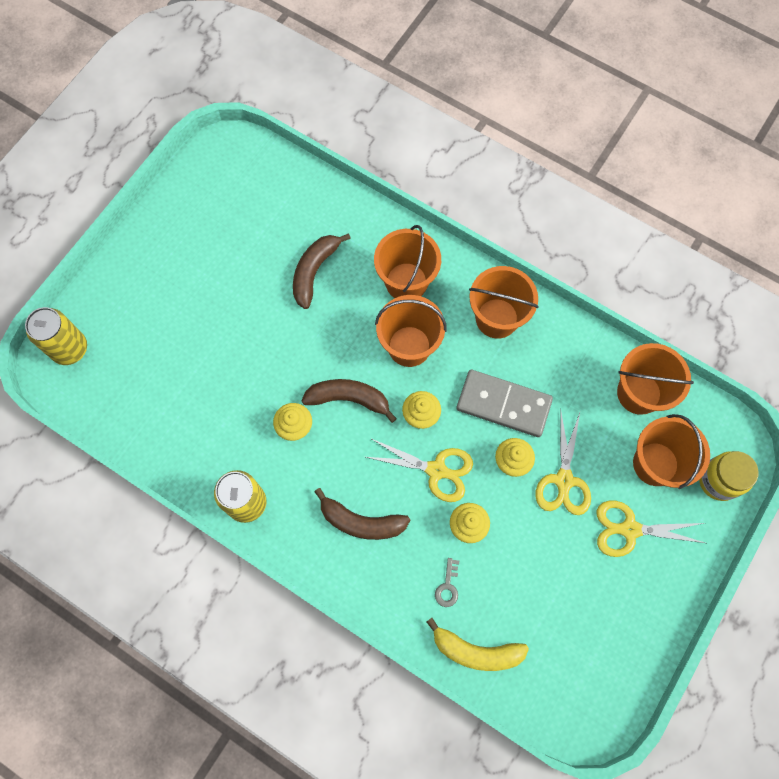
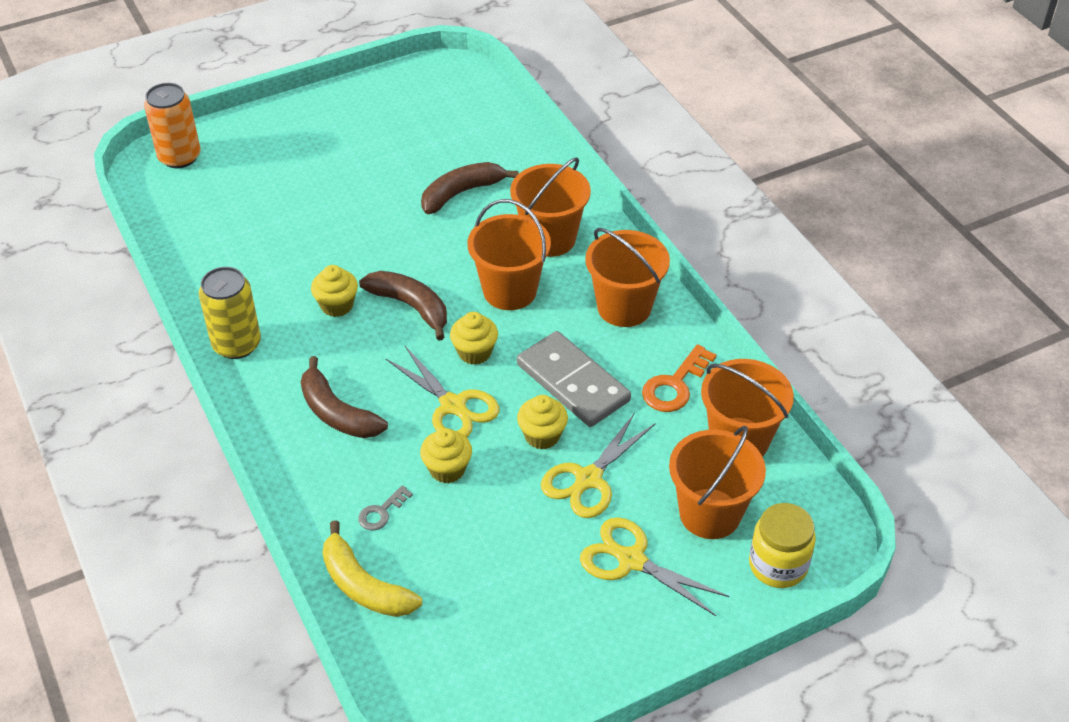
camera: 30 degrees right, 25 degrees down
yellow can [25,307,87,365] -> orange can [144,83,201,168]
none -> orange key [642,344,717,412]

